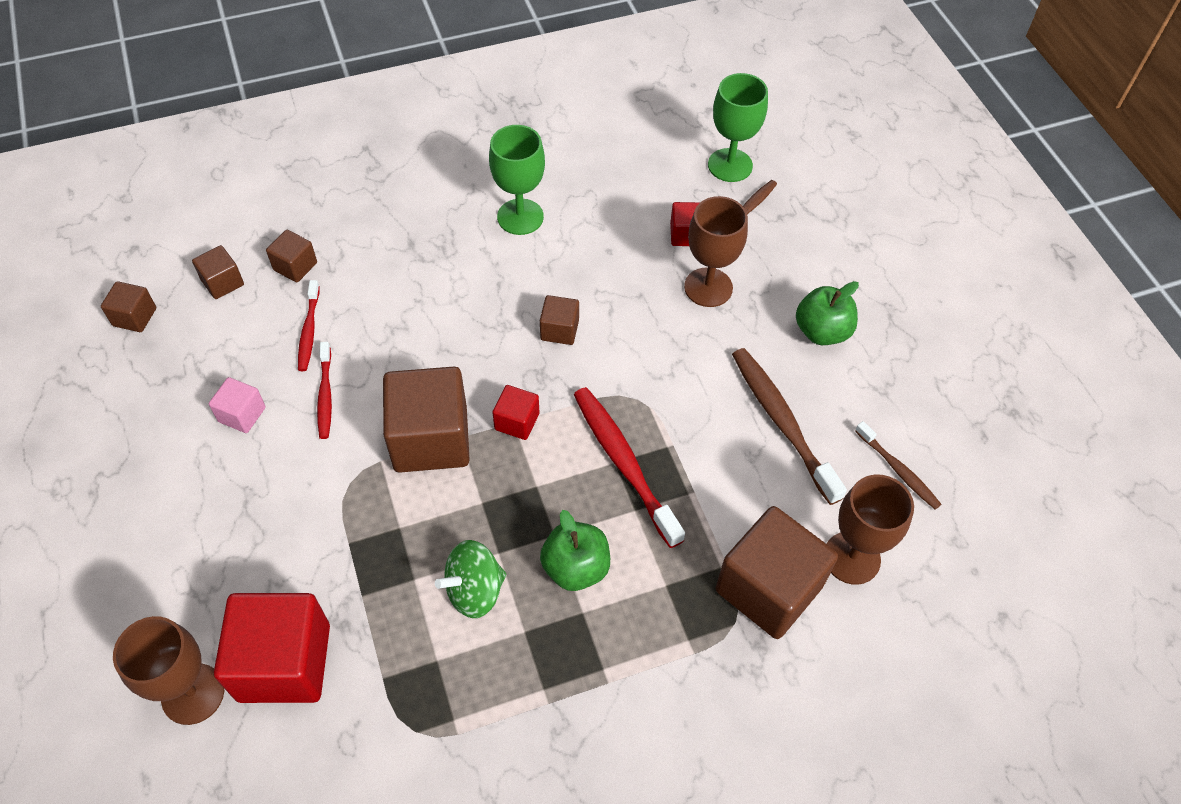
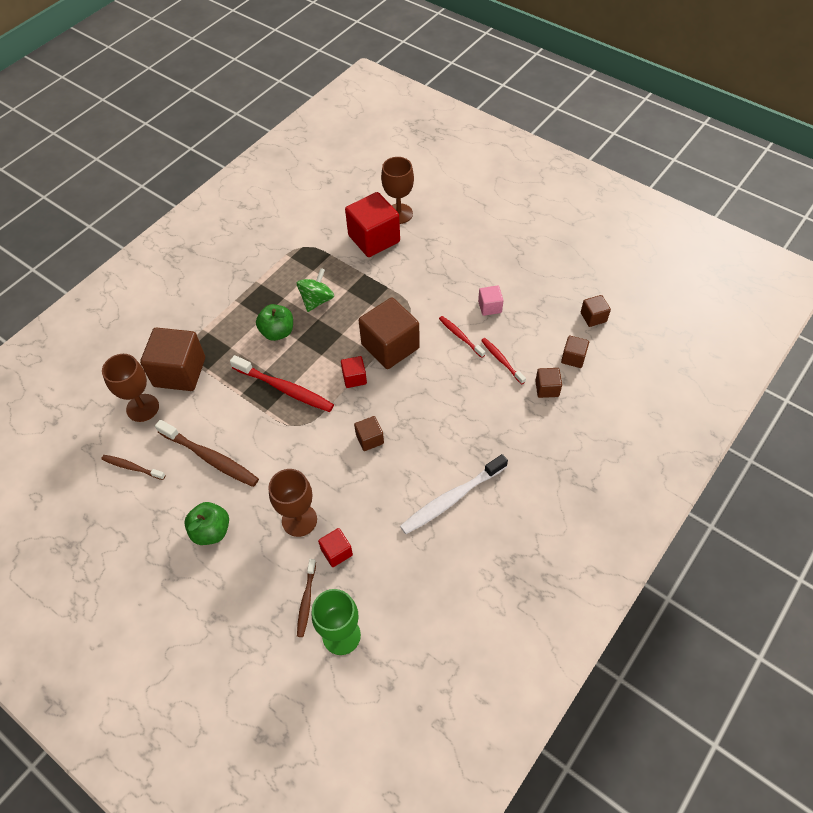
camera: 150 degrees right, 0 degrees up
green goblet [489,125,545,235] -> white toothbrush [400,454,508,534]

